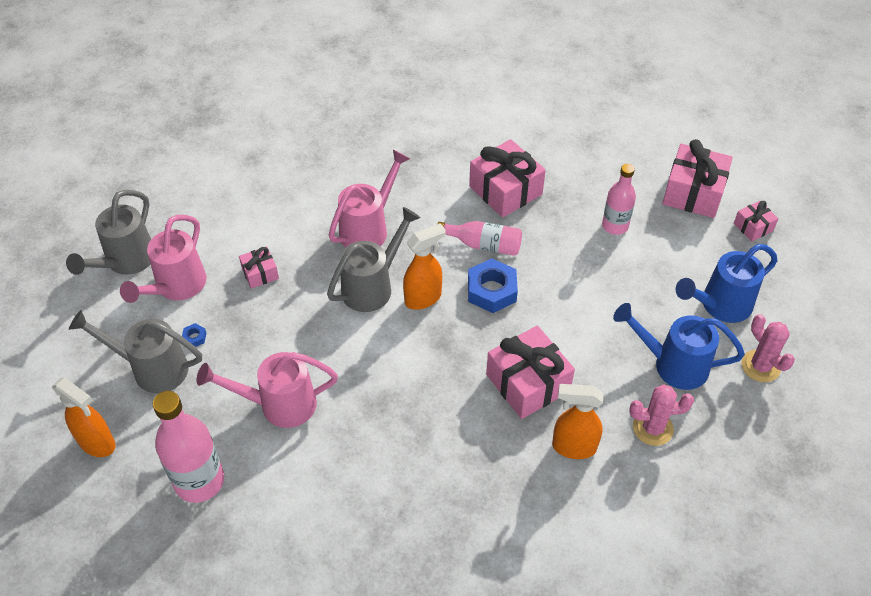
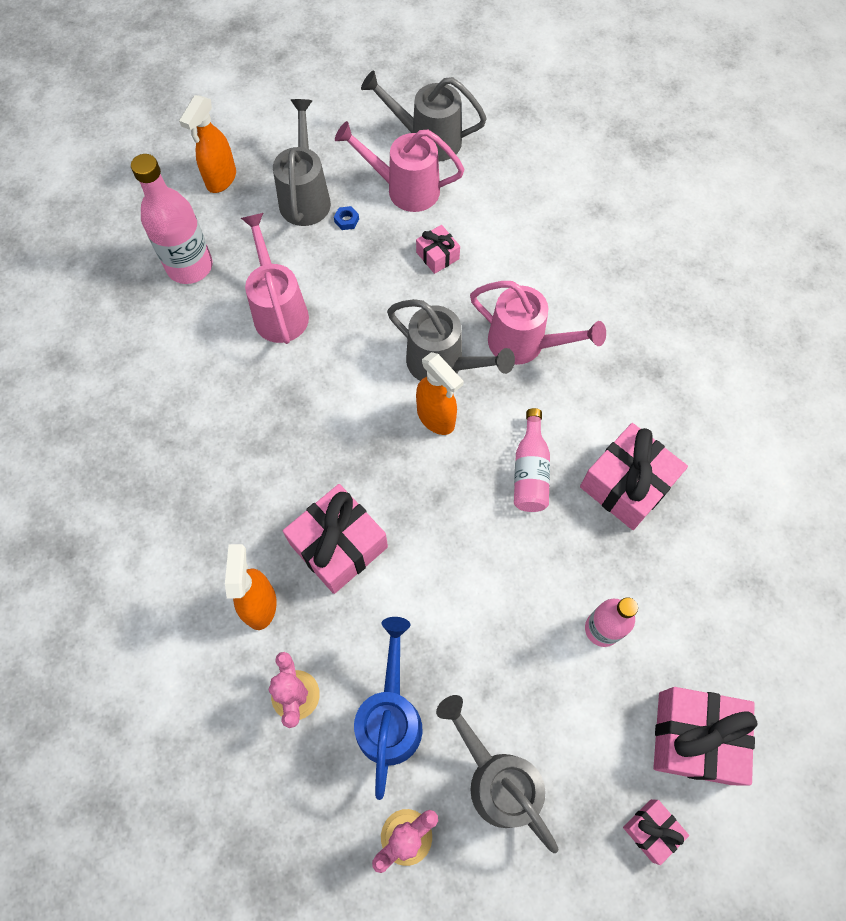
camera: 80 degrees right, 15 degrees up
blue nut [468,259,518,313] -> none
blue watering can [676,244,777,323] -> grey watering can [436,695,559,853]

